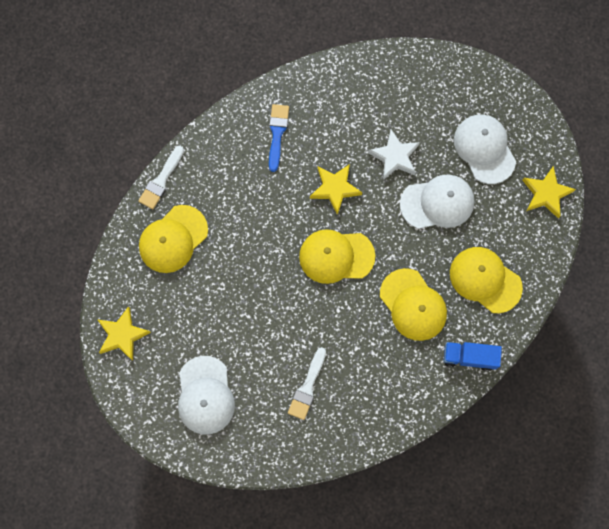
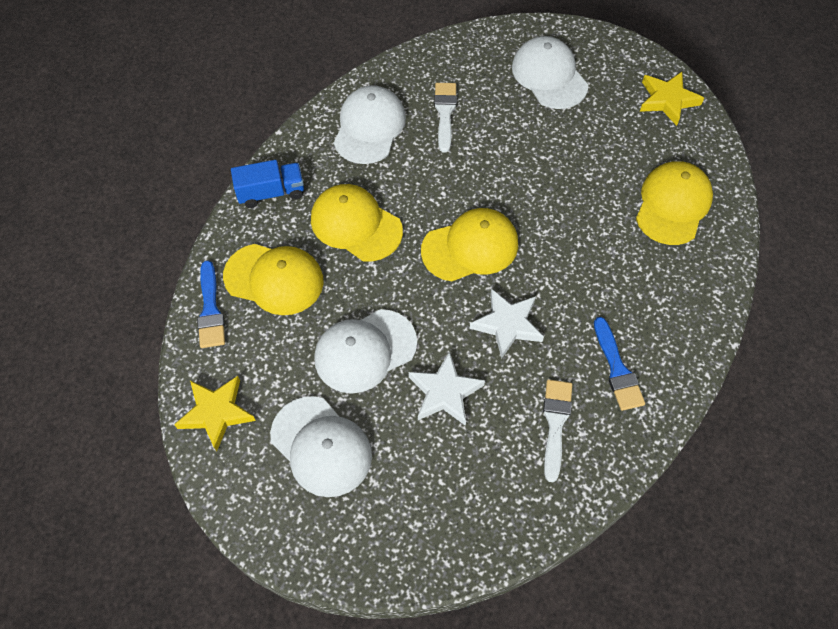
camera: 160 degrees right, 15 degrees down
white brush [138,146,184,209] -> white brush moved to [543,380,572,482]
yellow star [310,164,362,215] -> white star [470,288,544,359]
none -> blue brush [197,260,225,348]
none -> white cap [334,85,406,164]

